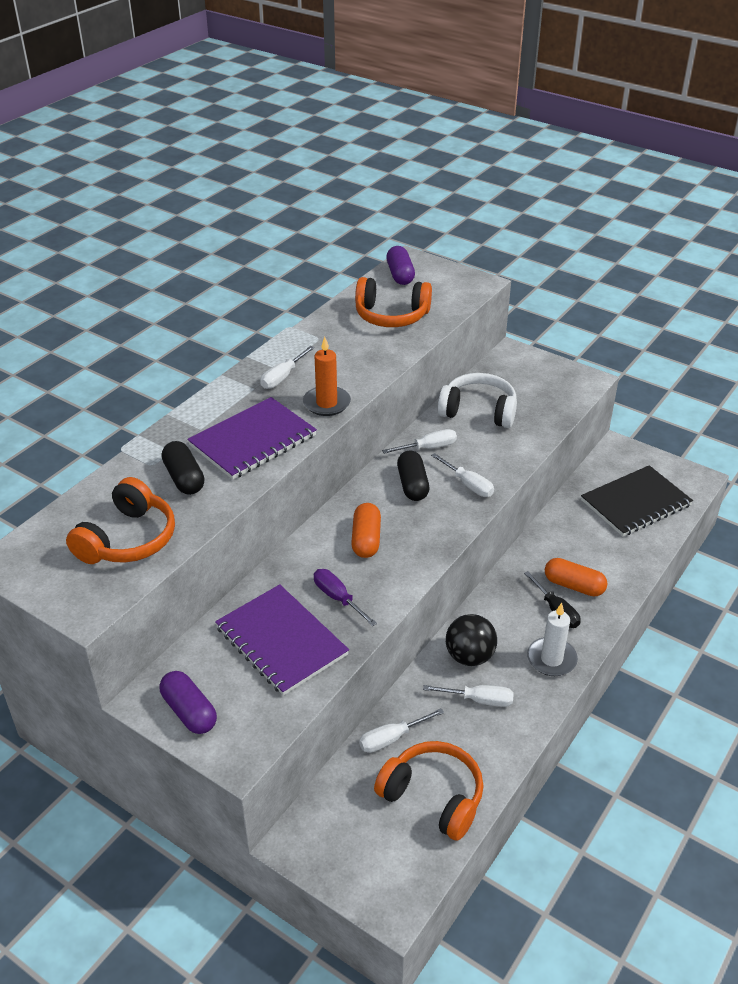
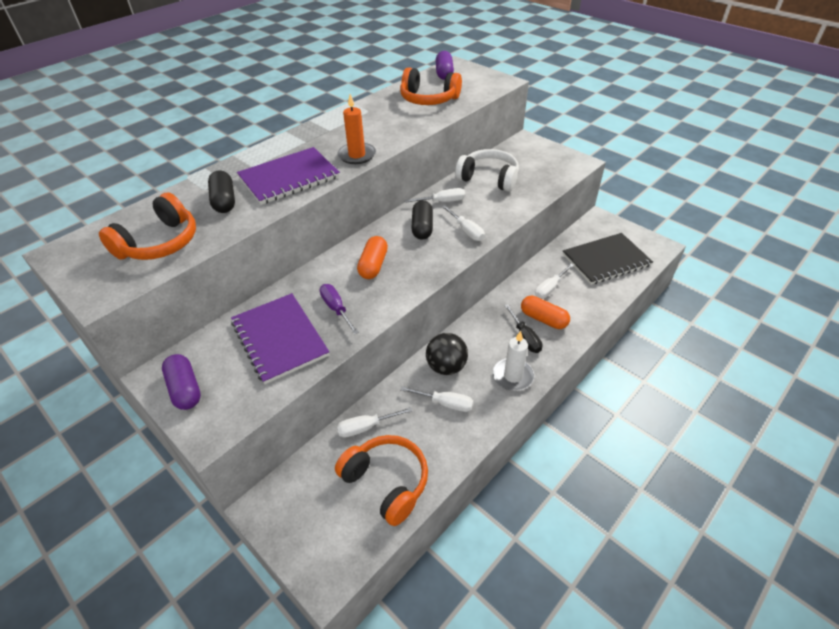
camera: 10 degrees right, 5 degrees up
white screwdriver [260,346,314,389] -> white screwdriver moved to [535,264,574,299]

